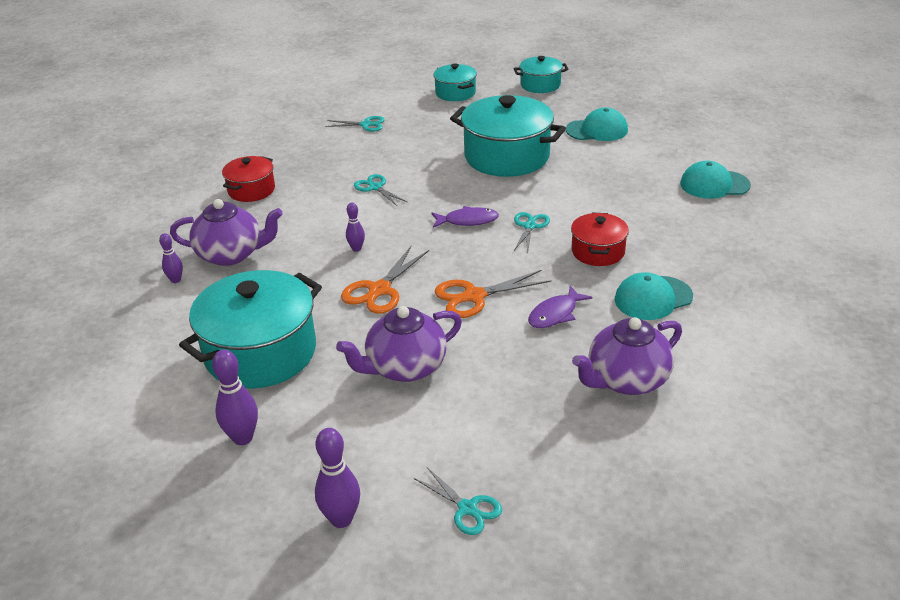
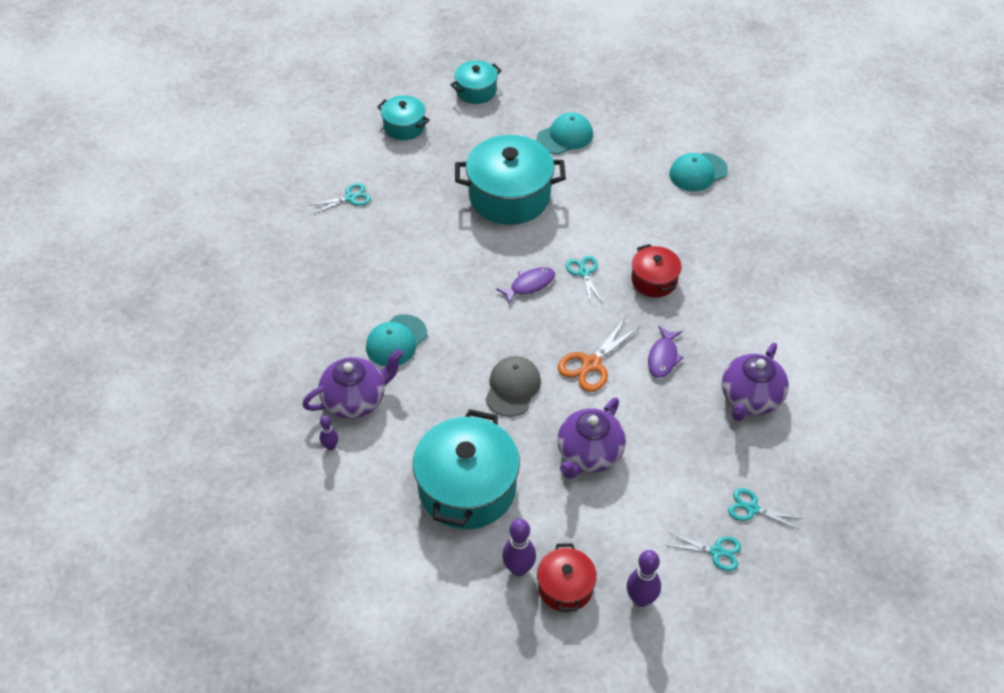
camera: 30 degrees left, 15 degrees up
red pot [222,156,275,202] -> red pot moved to [537,543,597,612]
orange scissors [341,246,429,314] -> grey cap [485,356,541,417]
purple bowling pin [346,203,365,252] -> none
turquoise scissors [354,174,407,206] -> turquoise scissors moved to [728,488,803,530]
turquoise cap [615,272,693,320] -> turquoise cap moved to [366,314,427,367]

